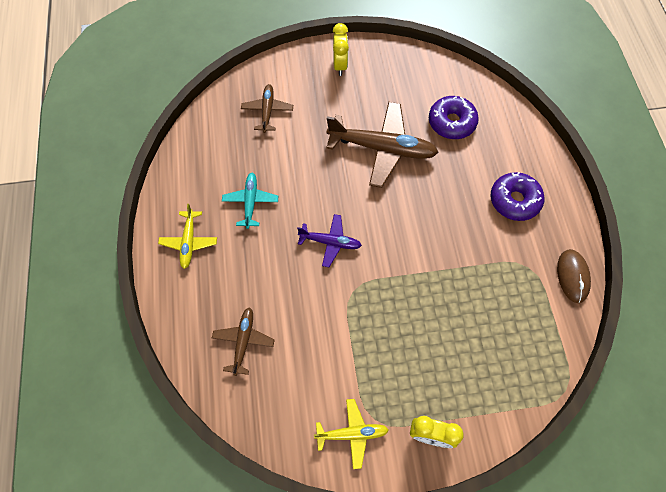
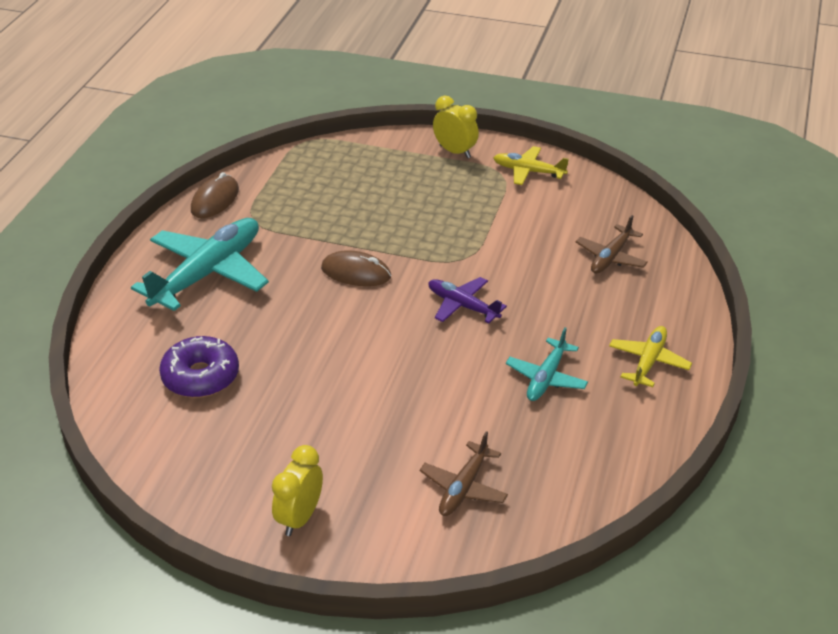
camera: 155 degrees left, 25 degrees down
brown plane [326,102,439,188] -> none
purple donut [490,172,544,221] -> turquoise plane [131,218,269,311]
none -> brown mouse [321,250,391,286]

